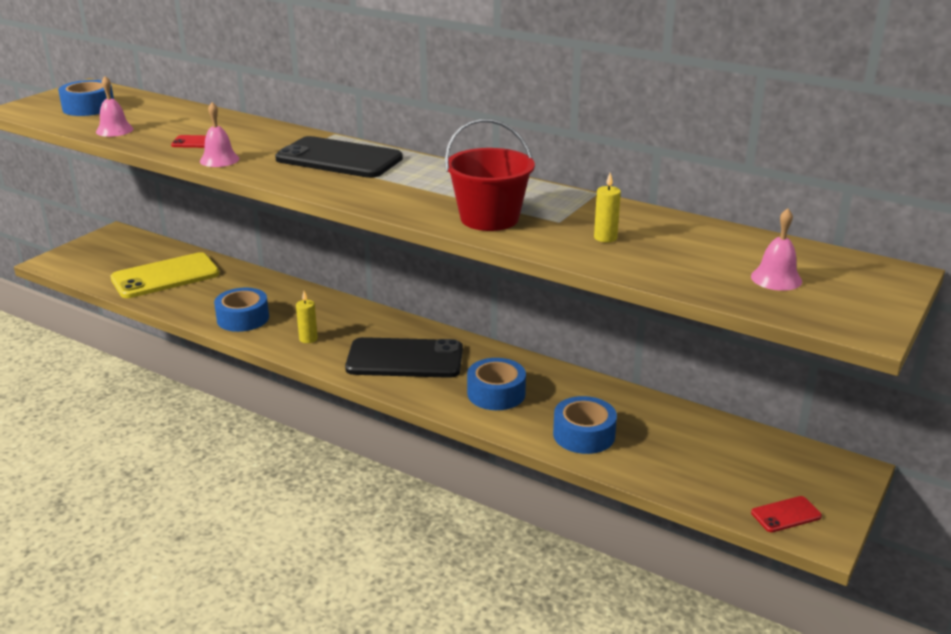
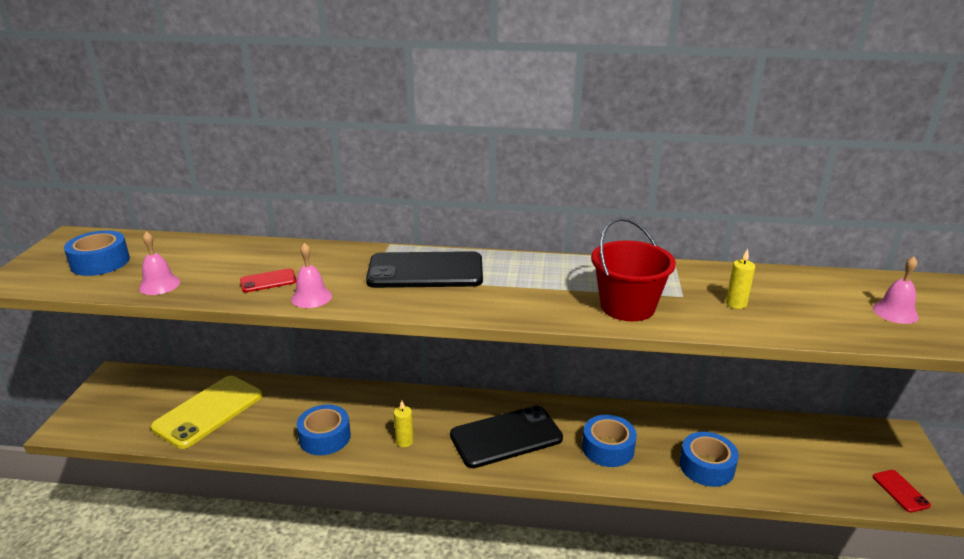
camera: 25 degrees left, 0 degrees up
red phone [751,496,822,532] -> red phone turned 60 degrees counterclockwise [872,470,931,513]

